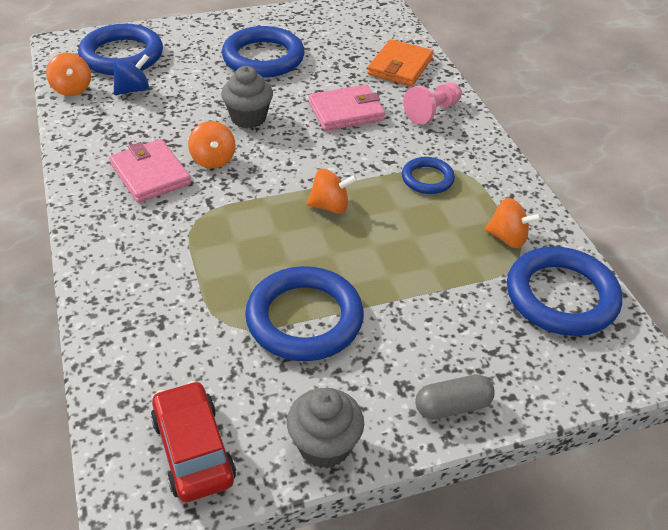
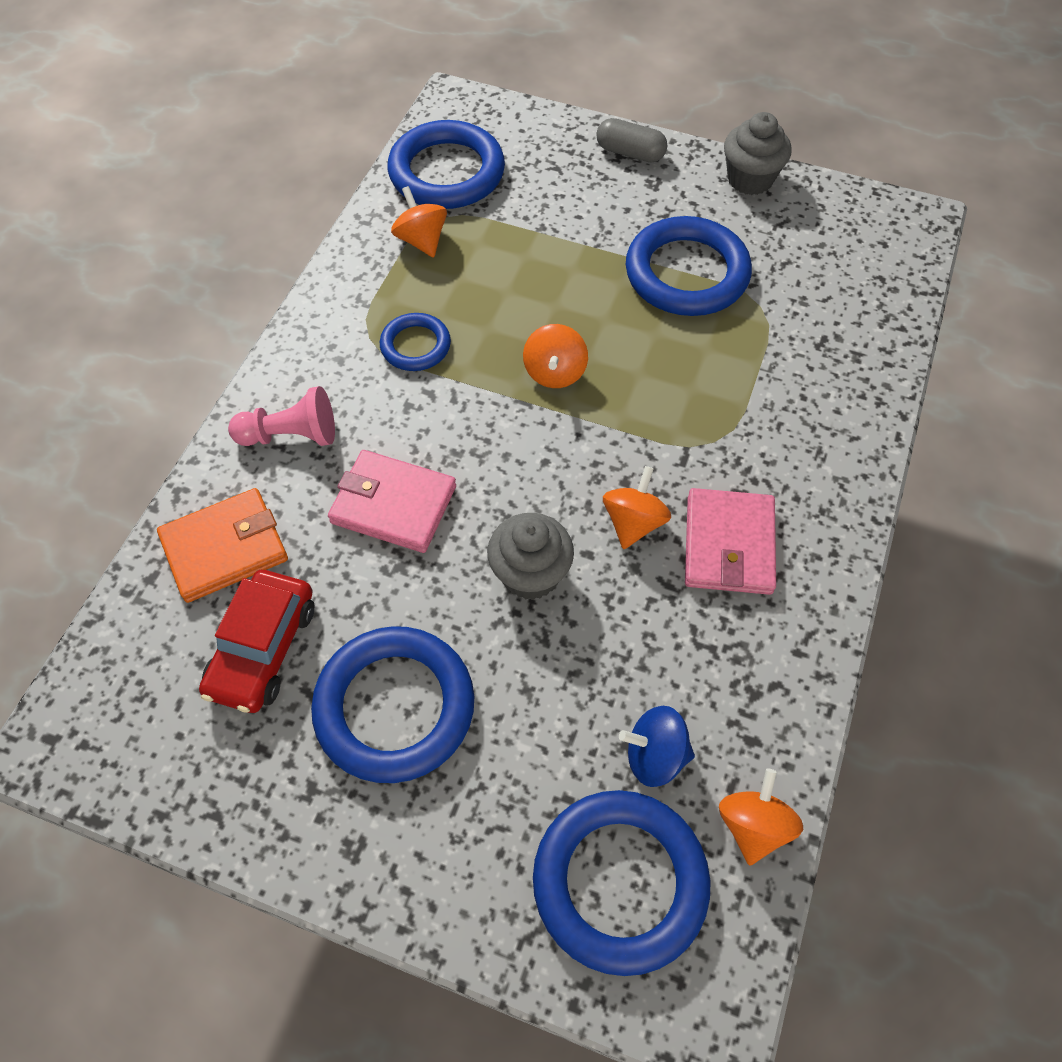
camera: 140 degrees left, 15 degrees up
red car [151,381,236,502] -> red car moved to [199,570,315,713]
orange spinning top [307,169,357,214] -> orange spinning top turned 120 degrees counterclockwise [523,324,588,388]

